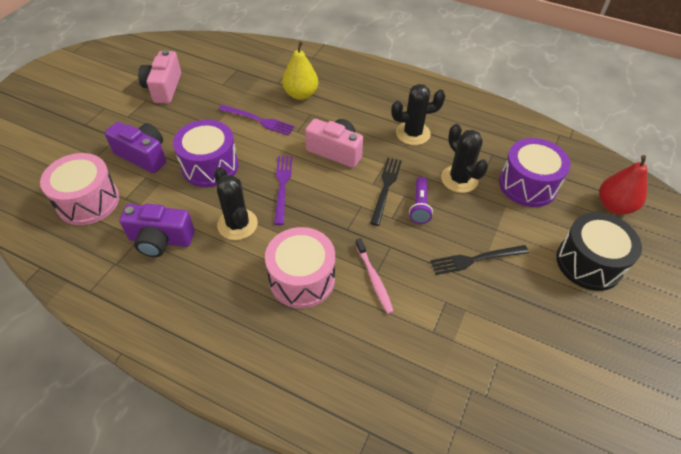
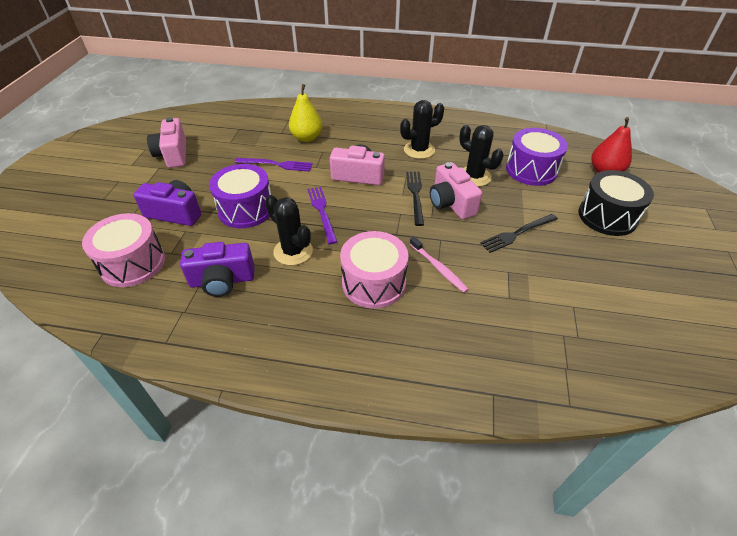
camera: 15 degrees left, 5 degrees down
purple flashlight [409,177,433,224] -> pink camera [430,162,482,219]

